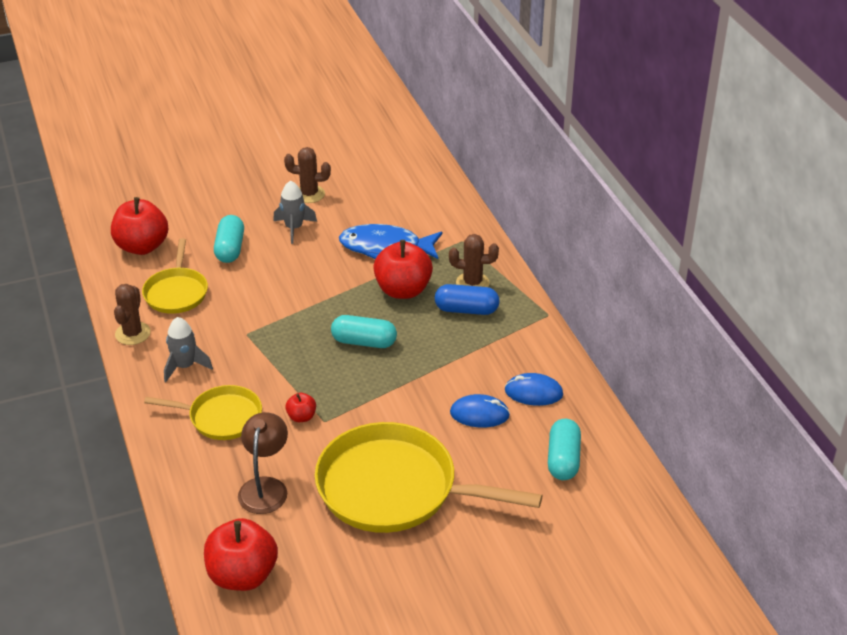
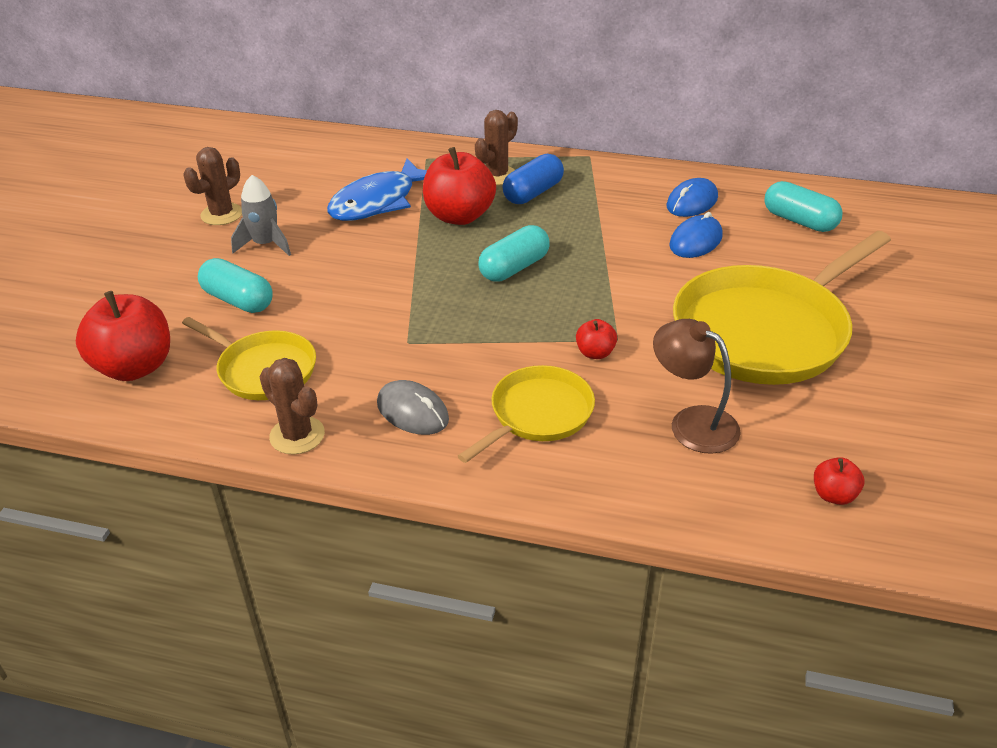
camera: 55 degrees left, 0 degrees up
grey rocket [164,317,213,382] -> grey mouse [377,380,449,435]
red apple [204,518,278,591] -> red apple [814,457,864,505], size x0.47

